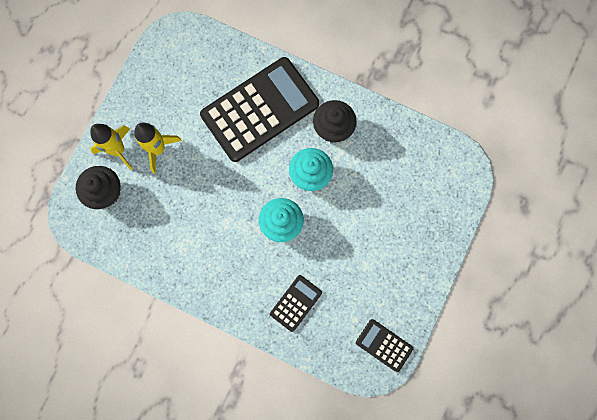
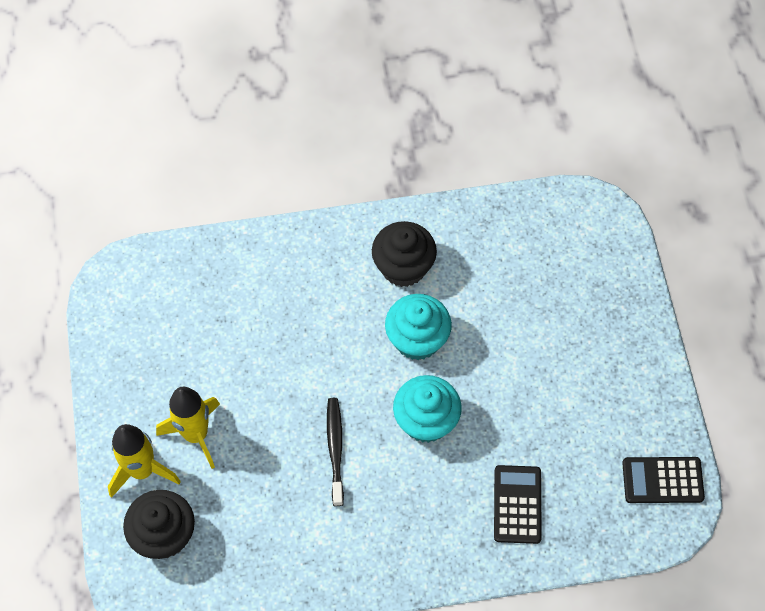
camera: 35 degrees left, 15 degrees down
black calculator [200,57,319,162] -> none
none -> black toothbrush [327,398,344,506]

